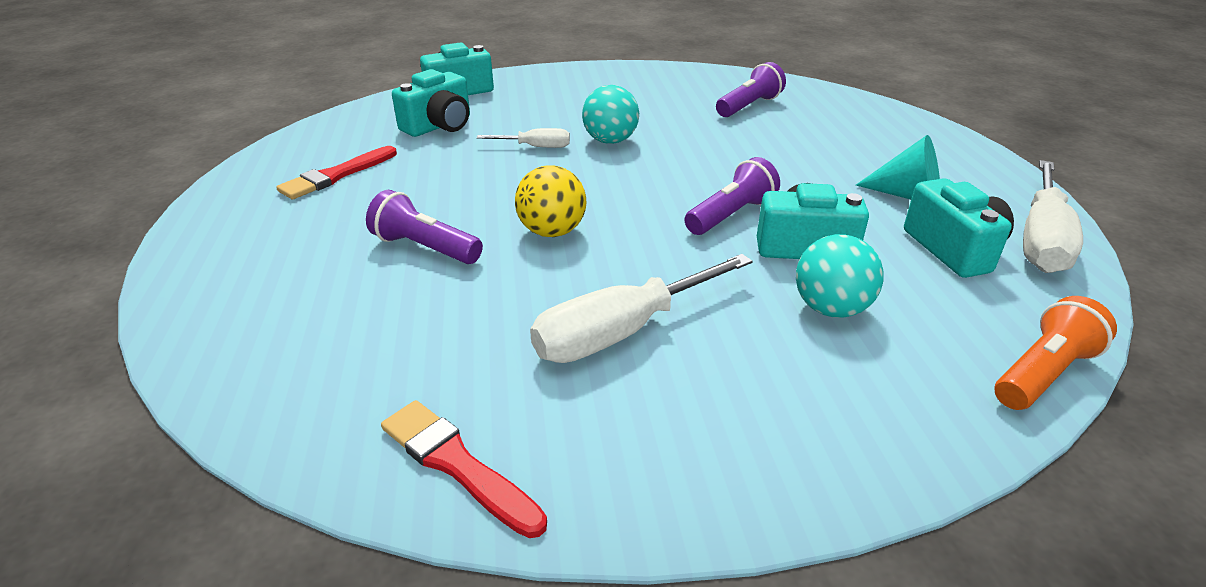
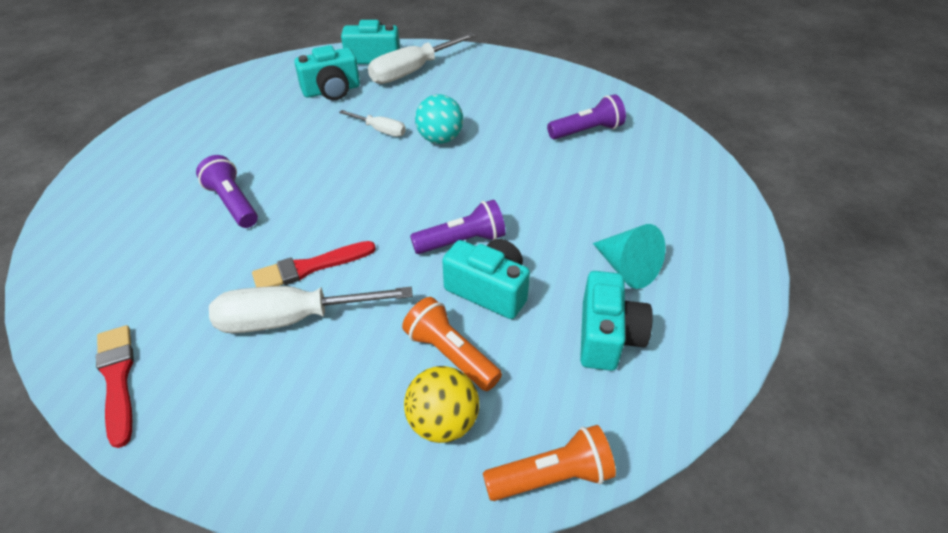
camera: 25 degrees right, 10 degrees up
red brush [276,146,397,200] -> red brush moved to [252,241,376,287]
yellow ball [515,165,586,237] -> yellow ball moved to [404,366,479,443]
turquoise ball [796,234,884,318] -> orange flashlight [402,297,502,391]
white screwdriver [1023,160,1083,273] -> white screwdriver moved to [368,32,476,84]

